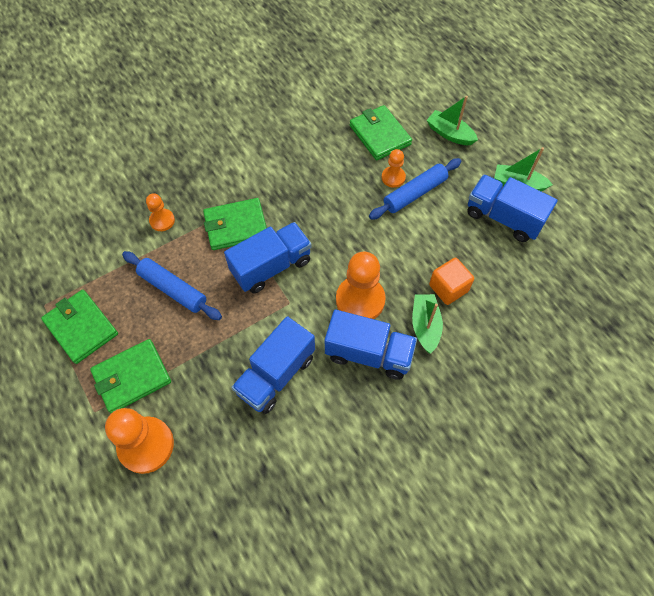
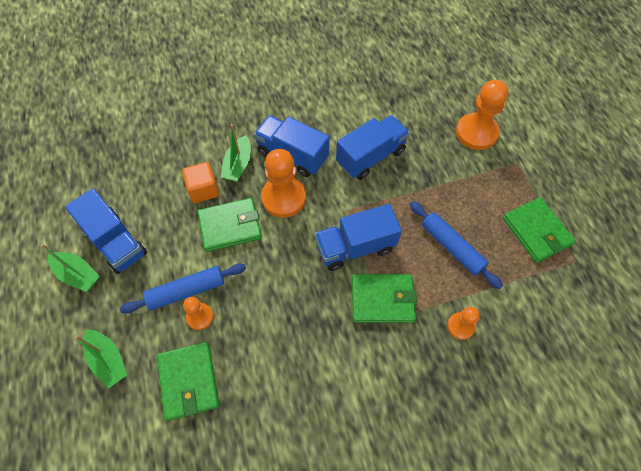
camera: 165 degrees left, 0 degrees up
green wallet [90,339,171,413] -> green wallet moved to [197,198,262,252]

